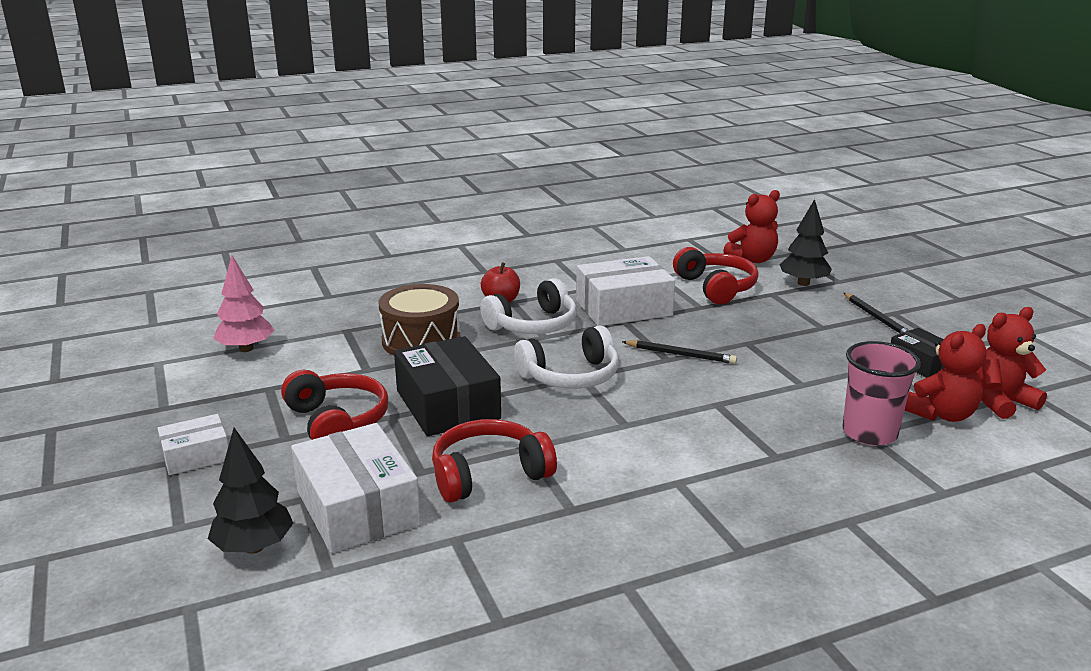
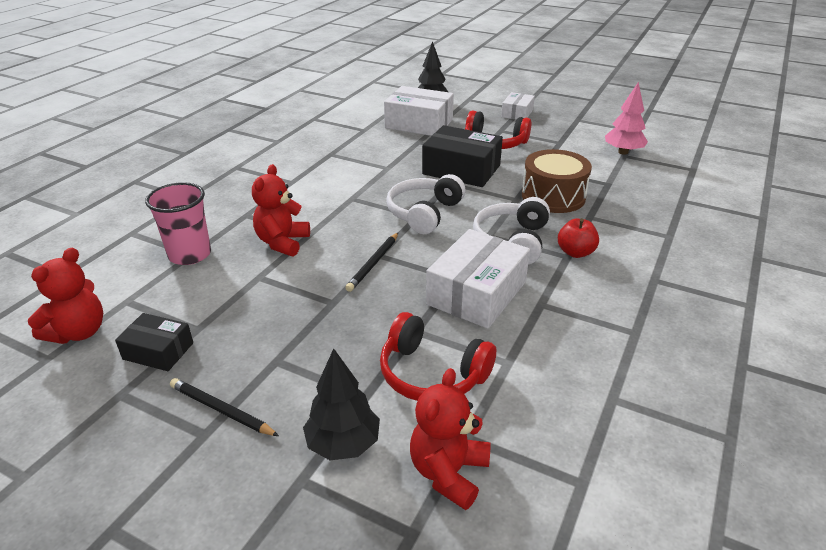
camera: 140 degrees right, 10 degrees up
red headphones [432,419,557,503] -> none
black pencil [622,340,737,364] -> black pencil turned 45 degrees counterclockwise [345,233,398,292]
red teddy bear [905,324,987,422] -> red teddy bear moved to [252,164,310,257]

